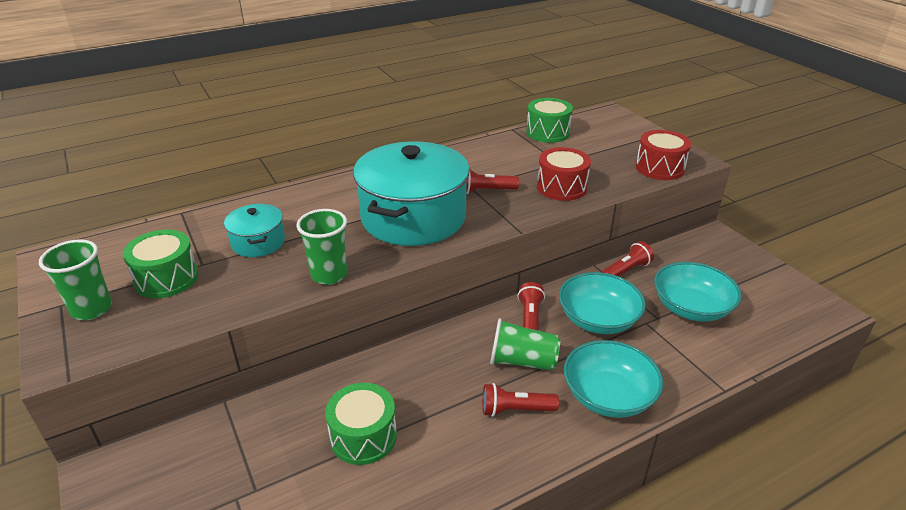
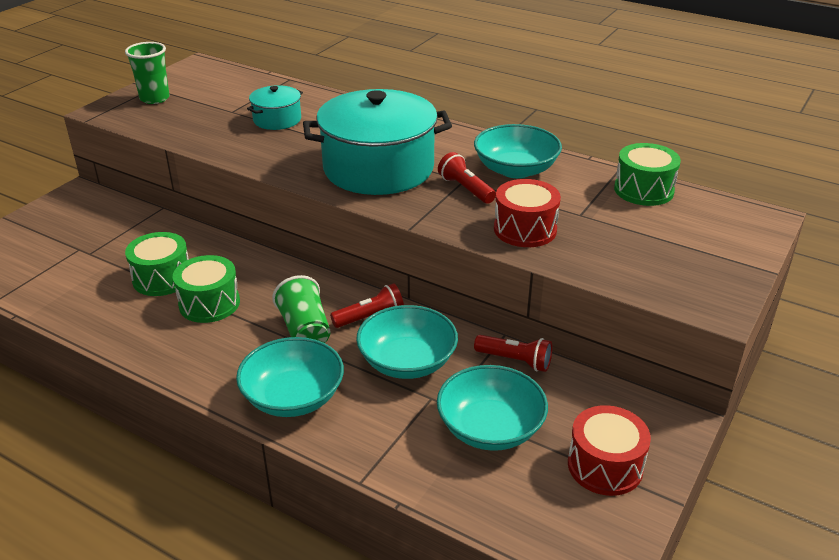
camera: 60 degrees right, 0 degrees up
green drum [122,229,199,298] -> green drum moved to [173,255,240,323]
green cup [296,209,347,285] -> none
red flashlight [482,383,559,417] -> none
red drum [636,130,691,180] -> red drum moved to [568,405,651,496]
none -> turquoise bowl [474,124,562,178]

